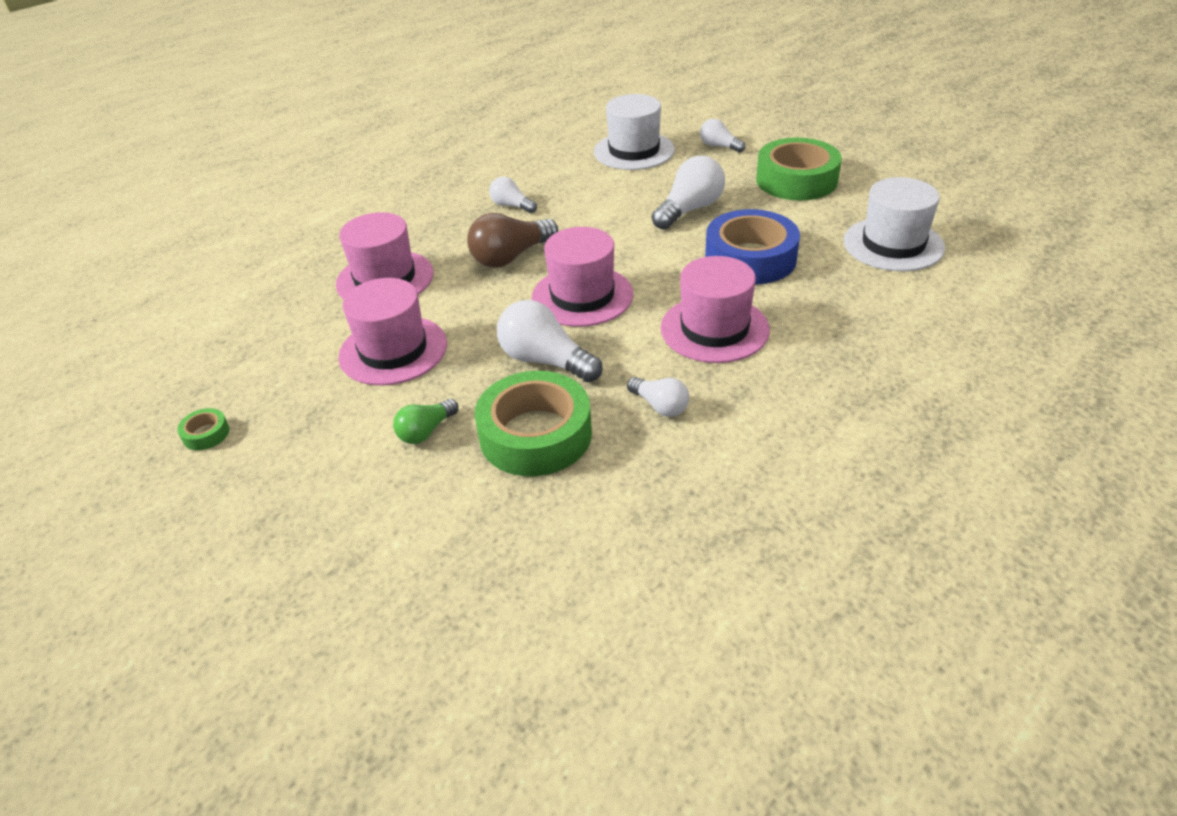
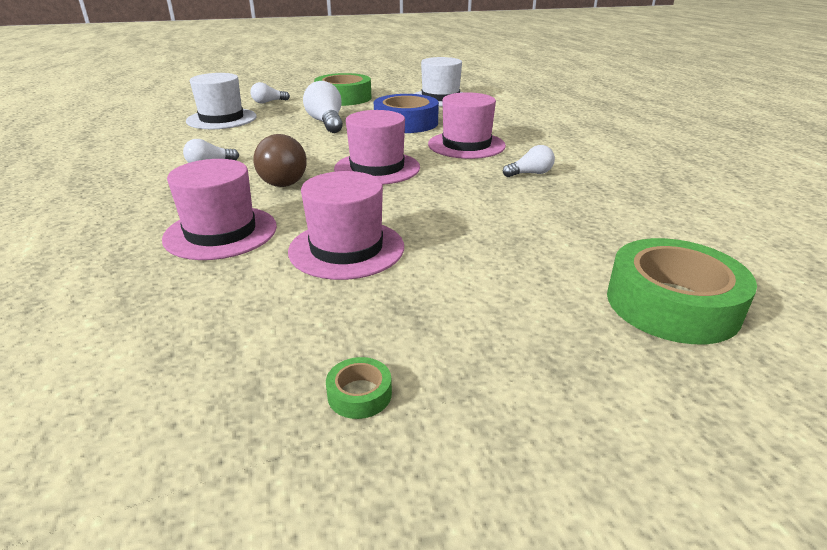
camera: 65 degrees left, 10 degrees down
green light bulb [393,399,459,444] -> none
green tape [475,371,592,476] -> green tape moved to [607,238,757,344]
white light bulb [497,300,603,382] -> none

